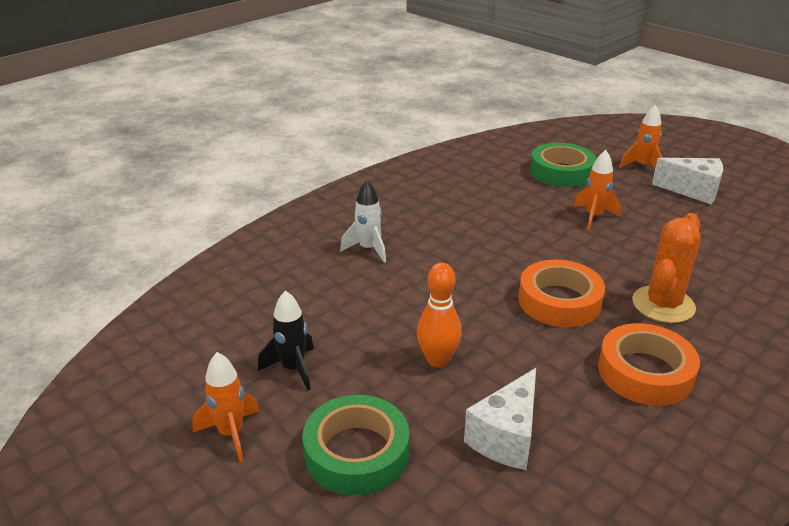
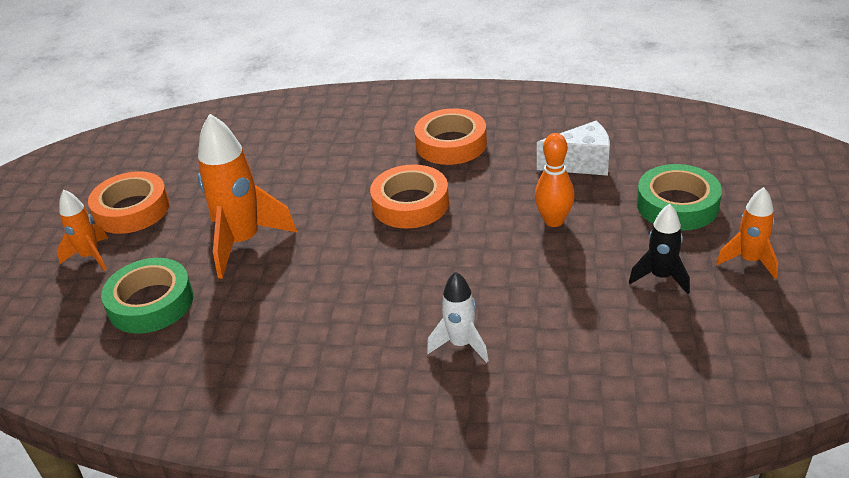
camera: 125 degrees left, 5 degrees up
orange rocket [574,150,621,230] -> orange rocket [198,114,298,279], size x1.79
orange cactus [632,213,701,323] -> none
white cheese [652,158,723,204] -> orange tape [88,171,170,234]

